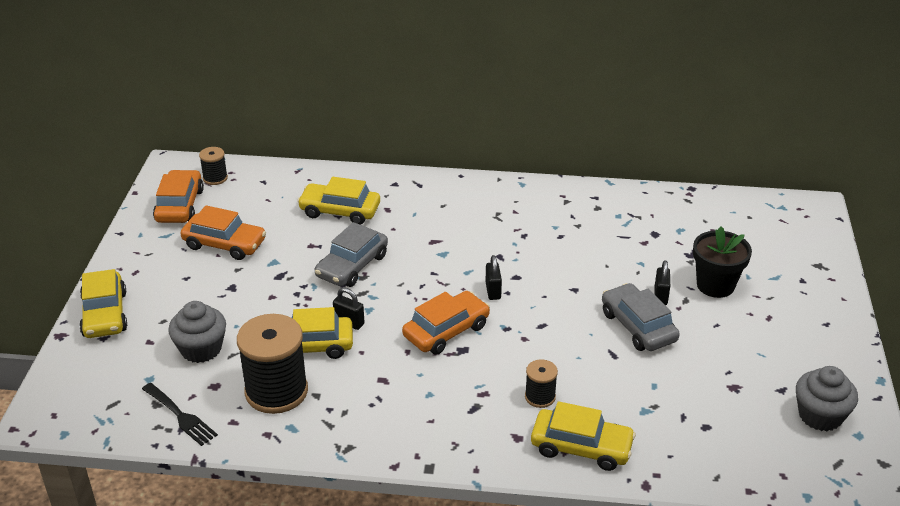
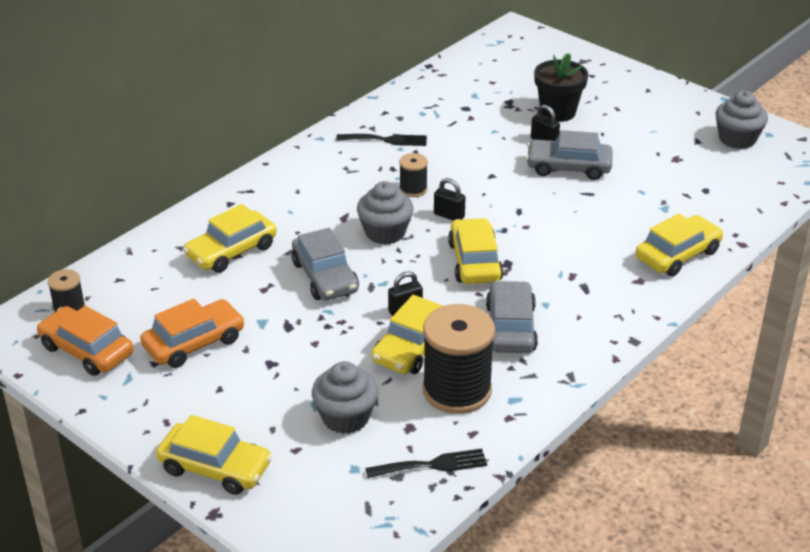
camera: 55 degrees left, 0 degrees up
orange car [402,291,490,355] -> yellow car [448,218,503,284]
black spool [525,359,558,408] -> black spool moved to [399,153,428,197]
none -> black fork [336,134,427,146]
none -> grey cupcake [357,181,413,244]
none -> grey car [486,280,538,353]

